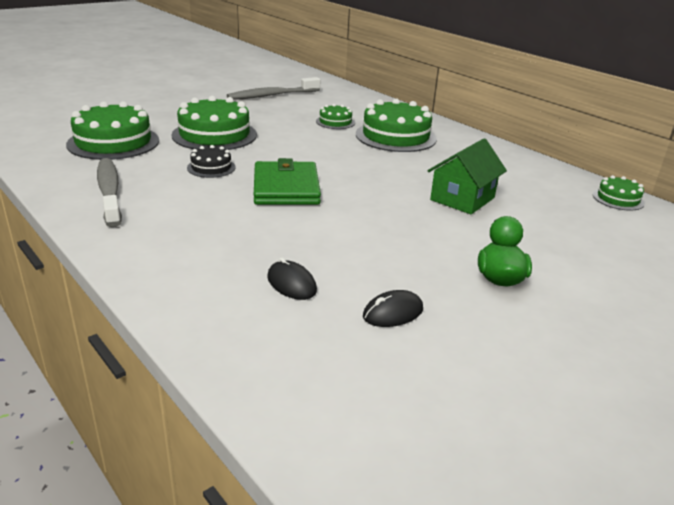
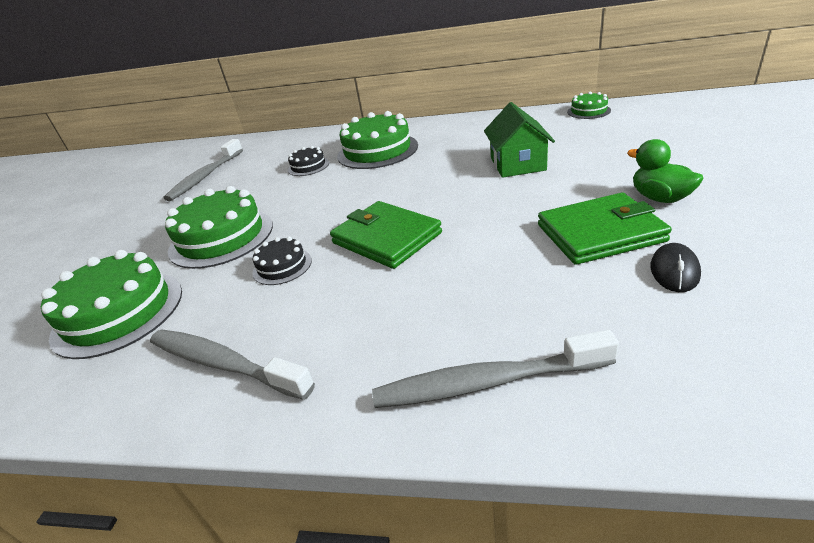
camera: 35 degrees left, 5 degrees up
black mouse [267,257,317,300] -> none
green cake [316,104,355,129] -> black cake [288,146,329,176]
none -> grey toothbrush [372,330,619,408]
none -> green wallet [538,192,672,265]

